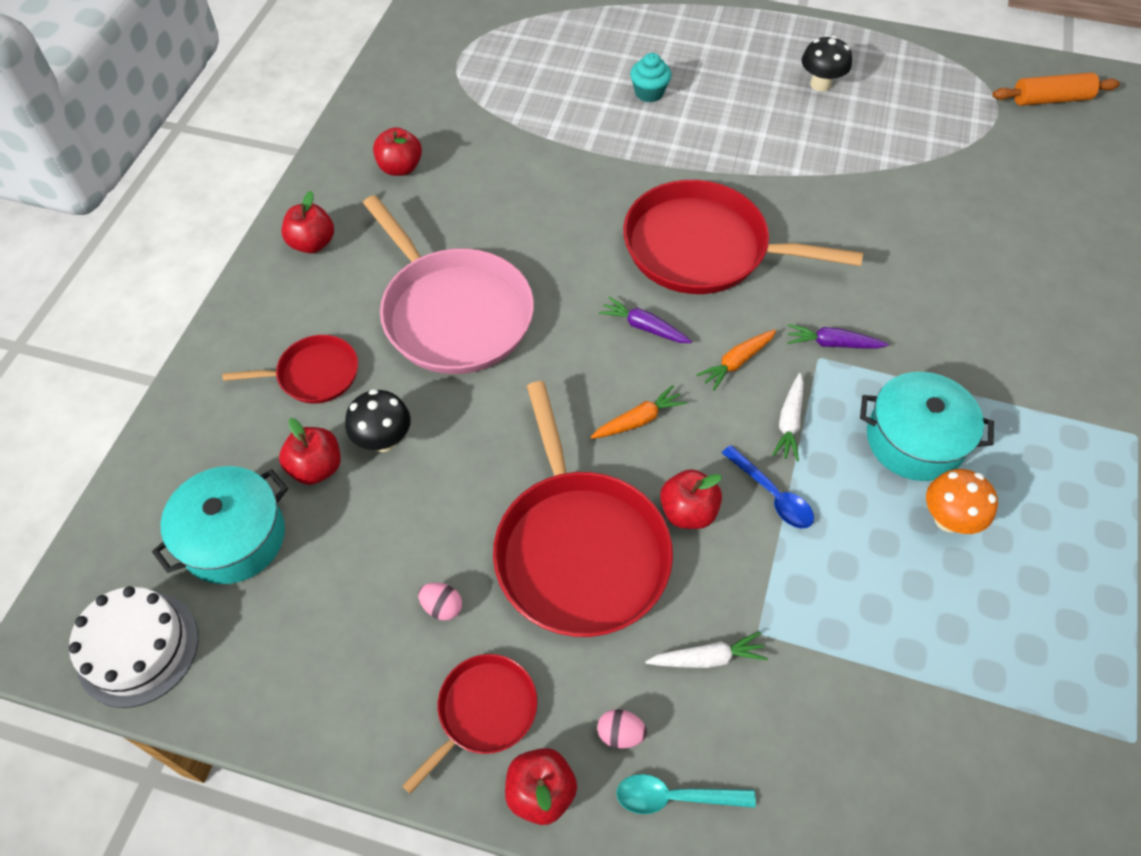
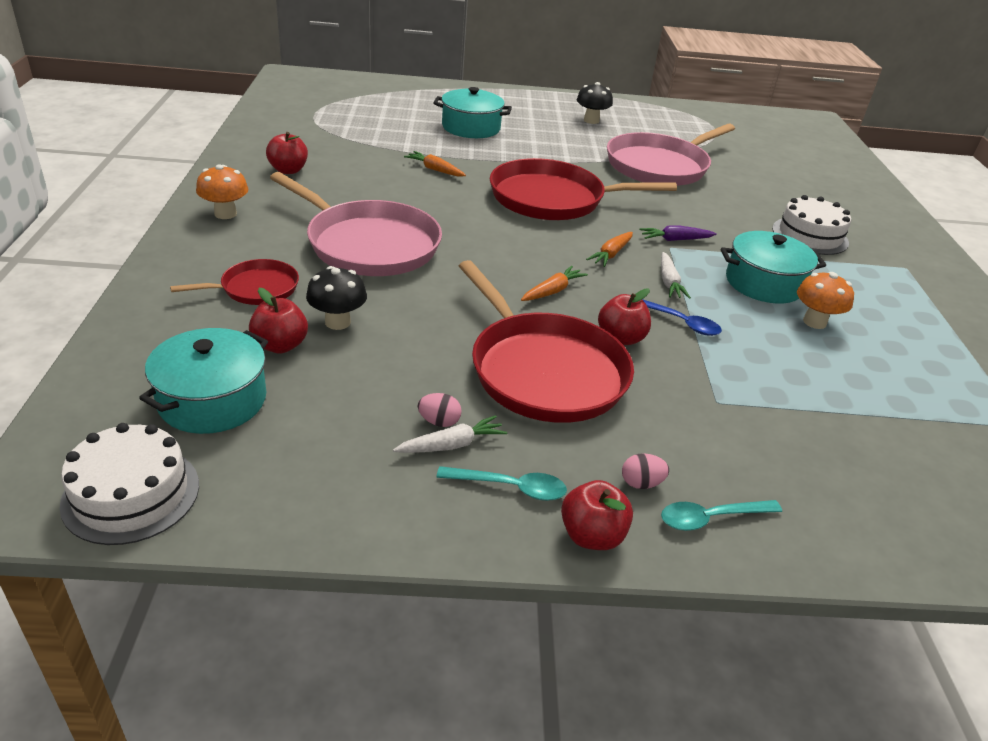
camera: 20 degrees left, 20 degrees down
red apple [282,191,334,253] -> orange mushroom [196,164,248,219]
red pan [402,654,537,794] -> turquoise spoon [436,466,567,501]
purple carrot [599,296,692,343] -> none
turquoise cupcake [630,53,672,103] -> turquoise pot [433,87,512,138]
white carrot [645,632,768,668] -> white carrot moved to [393,415,507,453]
orange rolling pin [992,73,1120,106] -> none
none -> orange carrot [404,151,466,177]
none -> pink pan [607,124,735,186]
none -> white cake [772,195,851,255]

